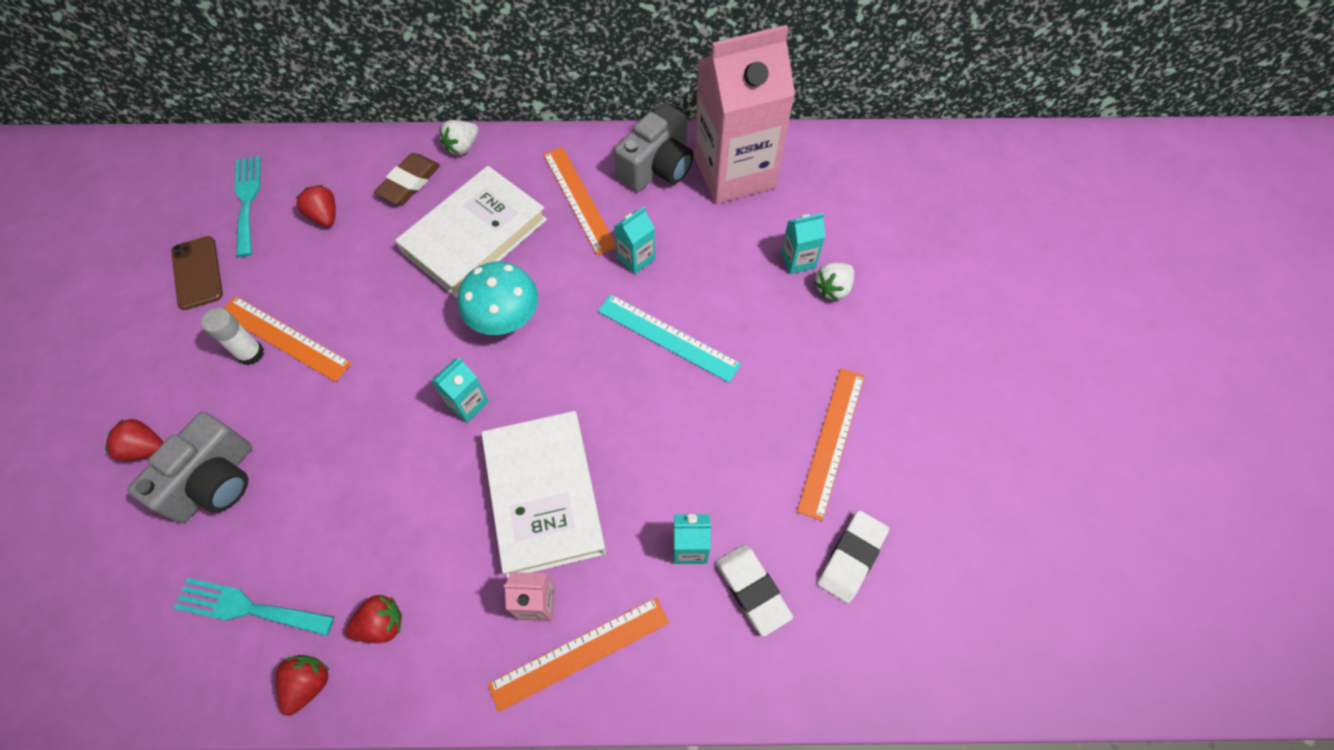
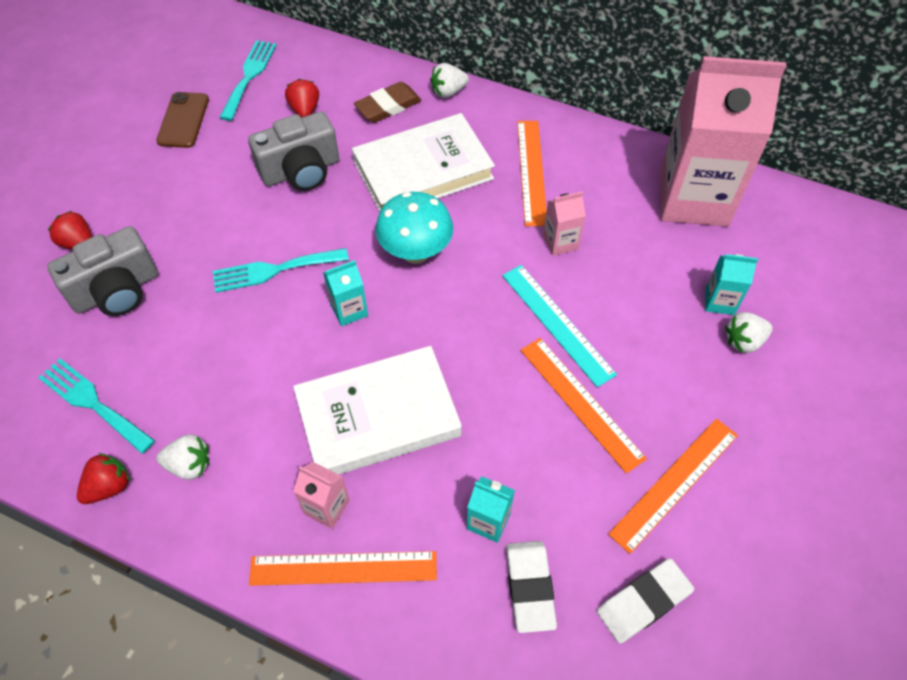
camera: 25 degrees right, 5 degrees down
white glue stick [201,308,264,365] -> none
orange ruler [224,296,352,382] -> orange ruler moved to [521,338,647,474]
red strawberry [345,595,402,643] -> white strawberry [156,434,209,480]
white book [481,411,606,578] -> white book turned 60 degrees clockwise [293,346,462,475]
grey camera [614,103,693,192] -> grey camera moved to [248,112,339,191]
turquoise carton [614,207,655,274] -> pink carton [543,191,586,256]
none -> turquoise fork [213,248,349,293]

